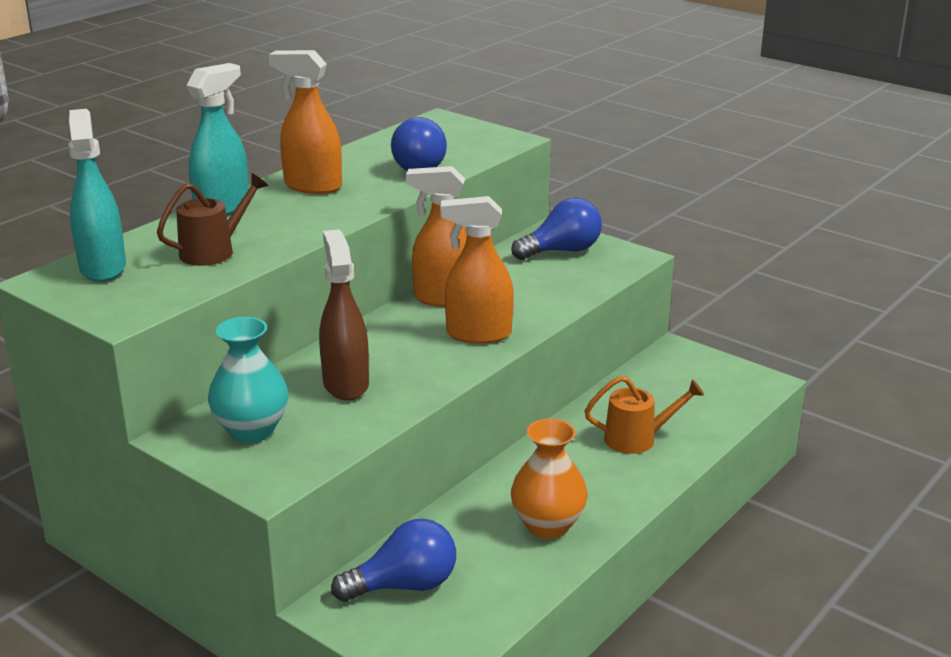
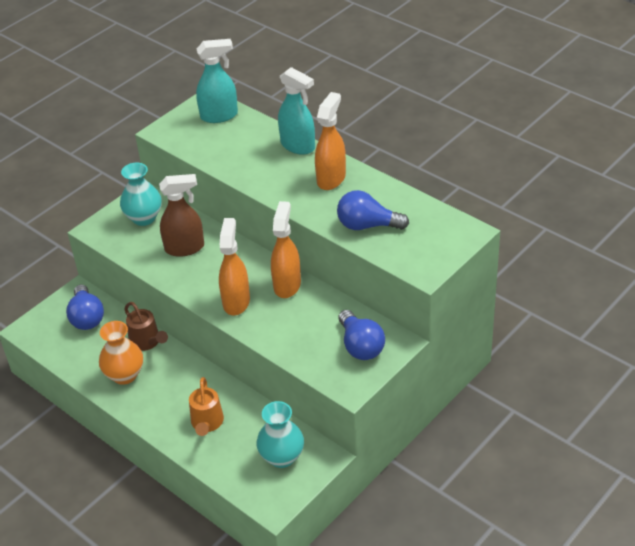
camera: 95 degrees right, 15 degrees up
brown watering can [157,173,268,266] -> brown watering can moved to [124,302,168,351]
none -> turquoise vase [257,401,304,468]

